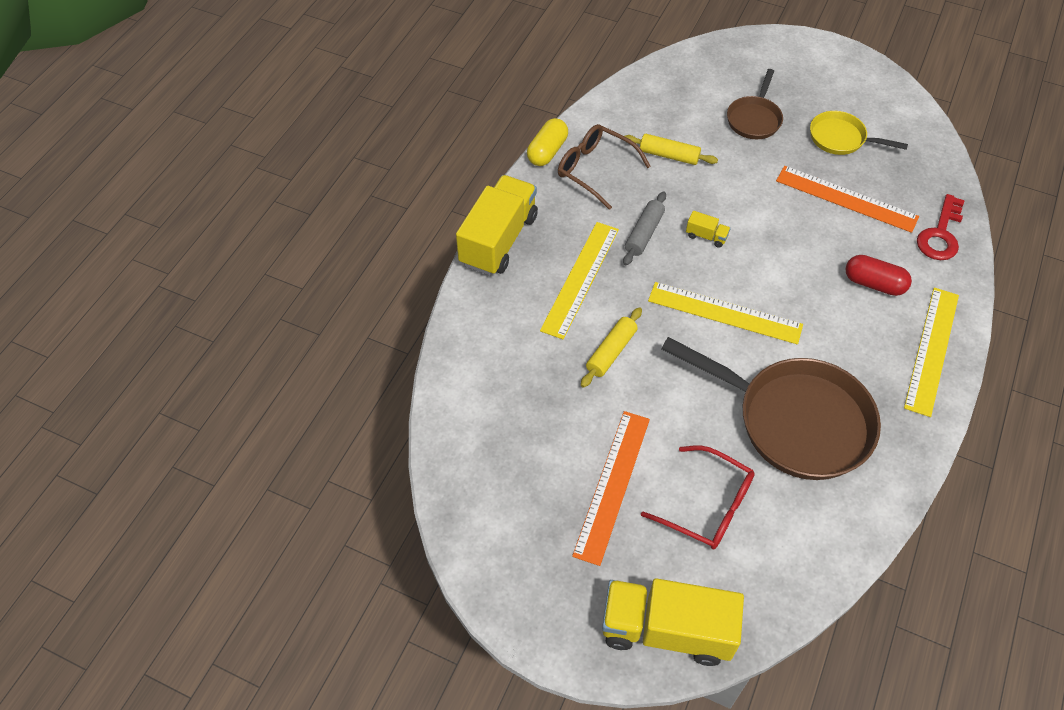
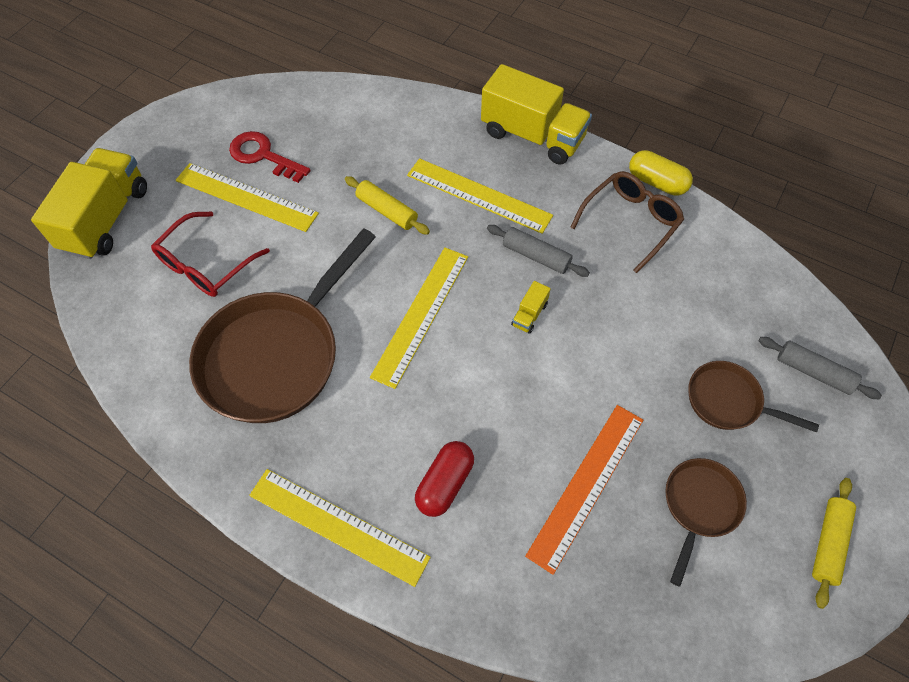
camera: 95 degrees right, 5 degrees up
orange ruler [572,411,650,566] -> yellow ruler [176,163,319,232]
yellow rolling pin [625,134,718,165] -> yellow rolling pin moved to [812,478,856,609]
yellow pan [810,111,908,155] -> brown pan [665,458,747,587]
red key [917,194,965,260] -> red key moved to [229,131,311,183]
none -> grey rolling pin [758,337,882,399]

